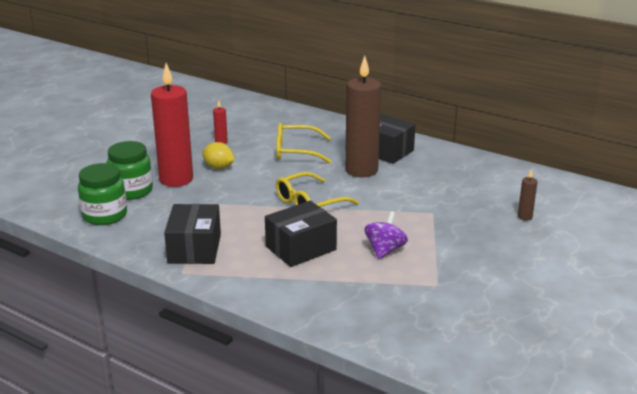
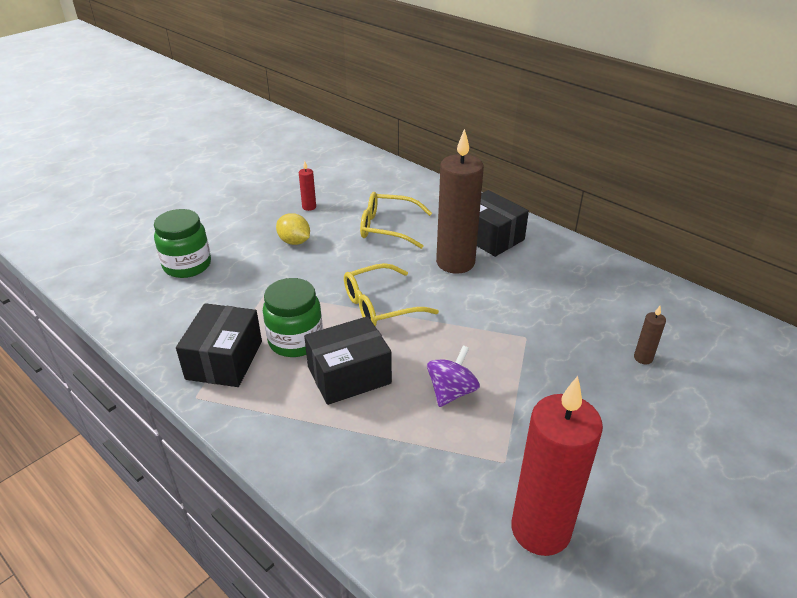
camera: 10 degrees right, 10 degrees up
green jar [78,163,127,225] -> green jar moved to [263,278,323,357]
red candle [151,63,193,187] -> red candle moved to [511,376,603,556]

